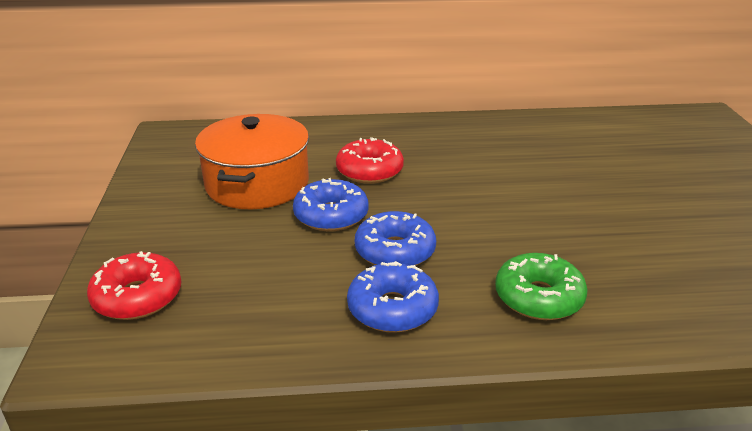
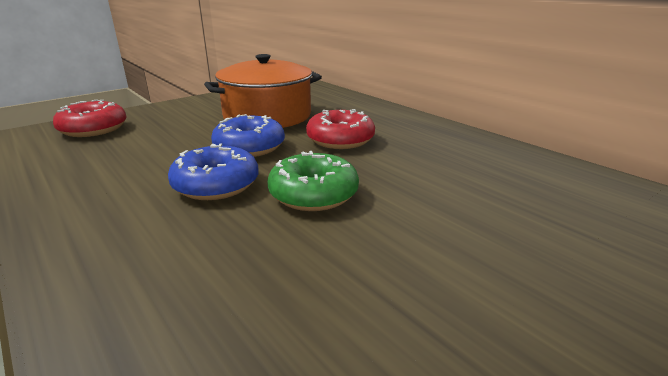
camera: 55 degrees right, 5 degrees down
blue donut [347,261,439,333] -> none
green donut [495,253,588,320] -> green donut moved to [267,151,359,211]

